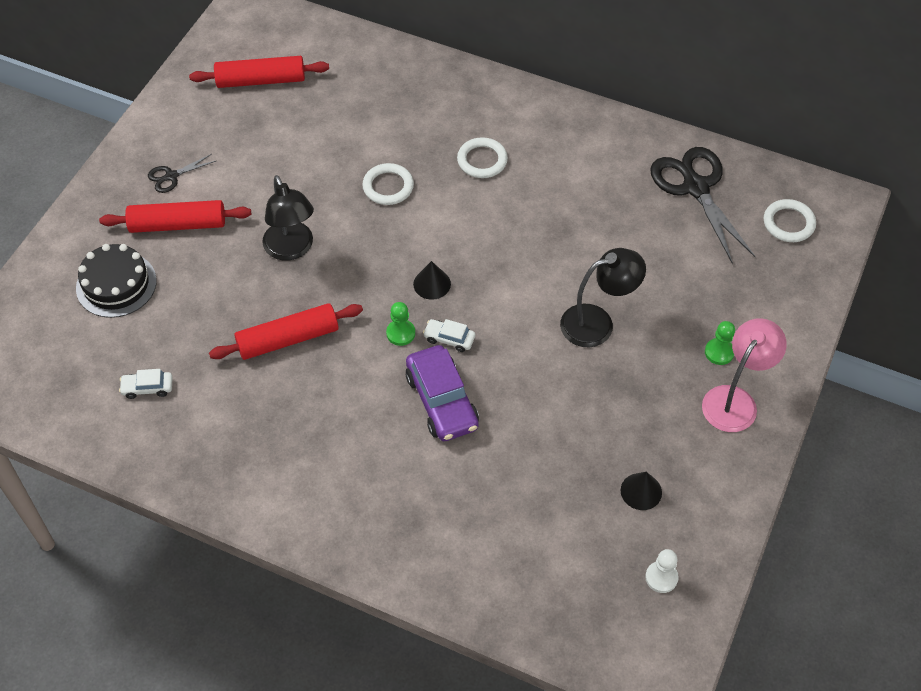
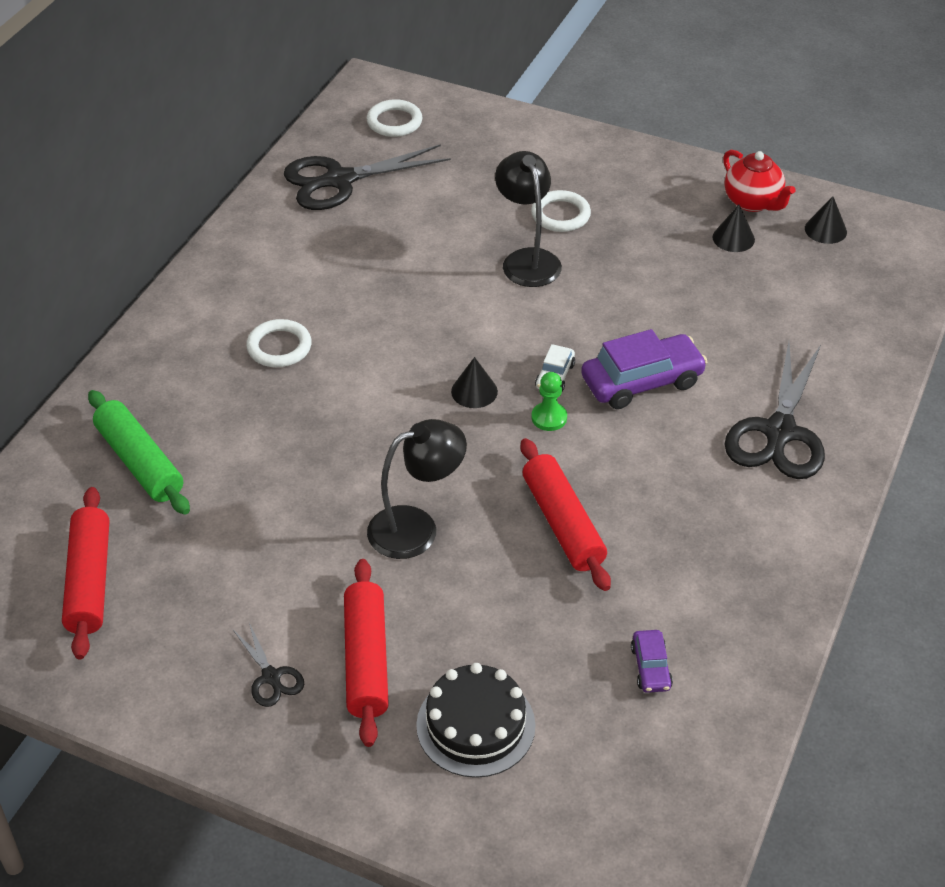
camera: 90 degrees left, 10 degrees down
white car [119,369,172,399] -> purple car [631,630,673,693]
white ring [362,163,414,205] -> white ring moved to [531,190,591,232]
white pawn [645,549,679,593] -> black cone [805,196,847,244]
pink lamp [702,318,787,432] -> none
green pawn [705,321,735,365] -> none
none -> green rolling pin [88,390,190,515]
none -> red teapot [723,150,796,212]
none -> black scissors [725,342,825,479]

